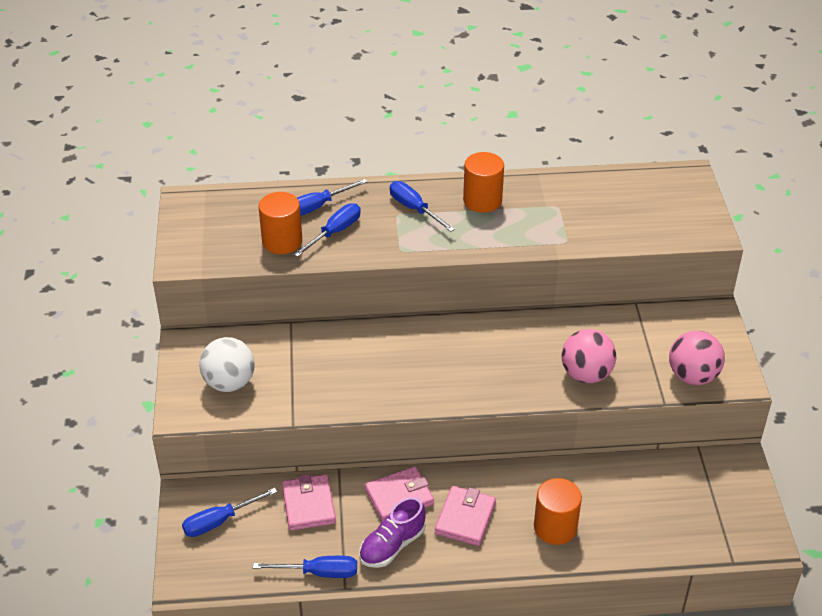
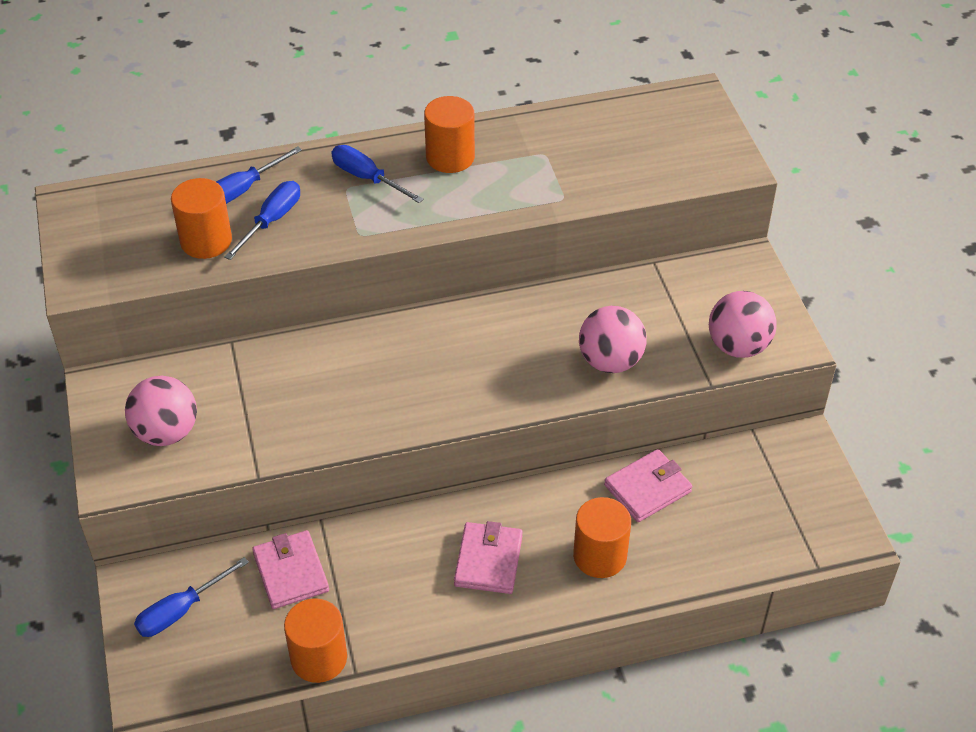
camera: 10 degrees left, 5 degrees up
white ball [199,337,255,392] -> pink ball [125,376,197,446]
blue screwdriver [253,556,357,578] -> orange cylinder [284,598,347,683]
purple shoe [359,497,426,568] -> none
pink wallet [365,466,434,521] -> pink wallet moved to [604,449,692,522]

